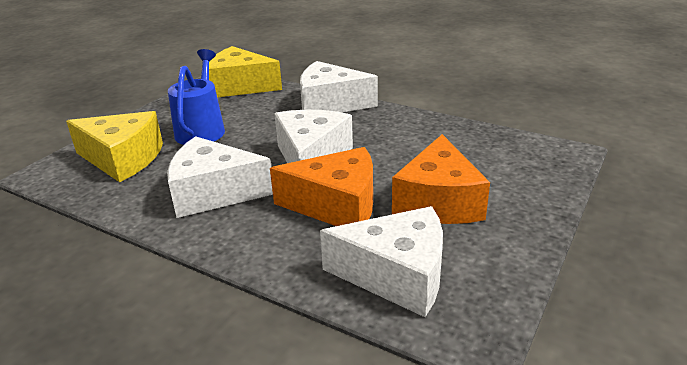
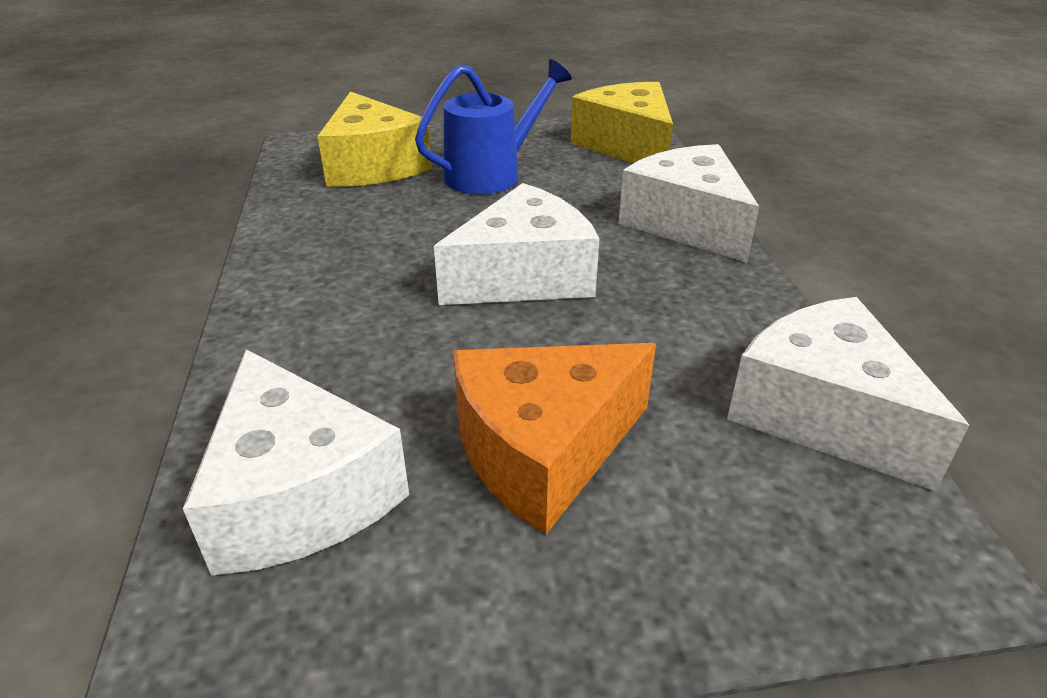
camera: 50 degrees right, 5 degrees up
white cheese [167,136,273,218] -> white cheese moved to [727,297,969,491]
orange cheese [270,147,373,226] -> none

